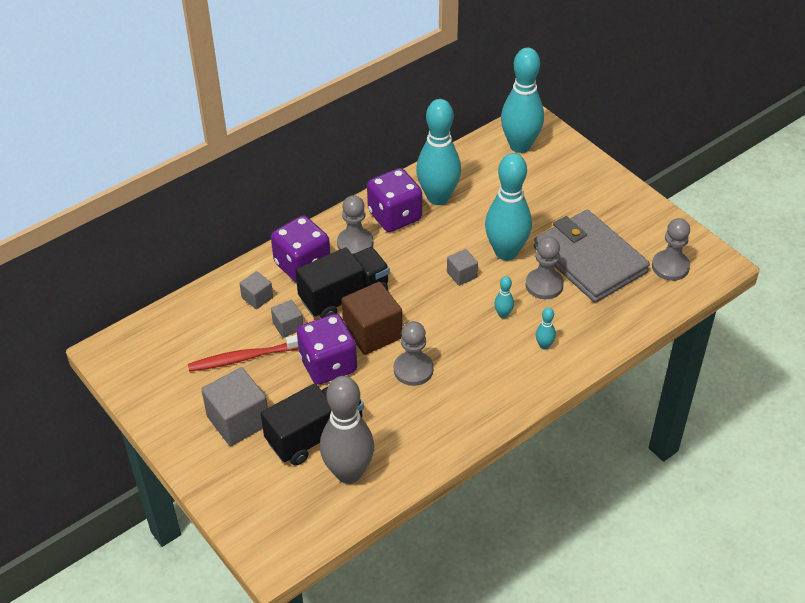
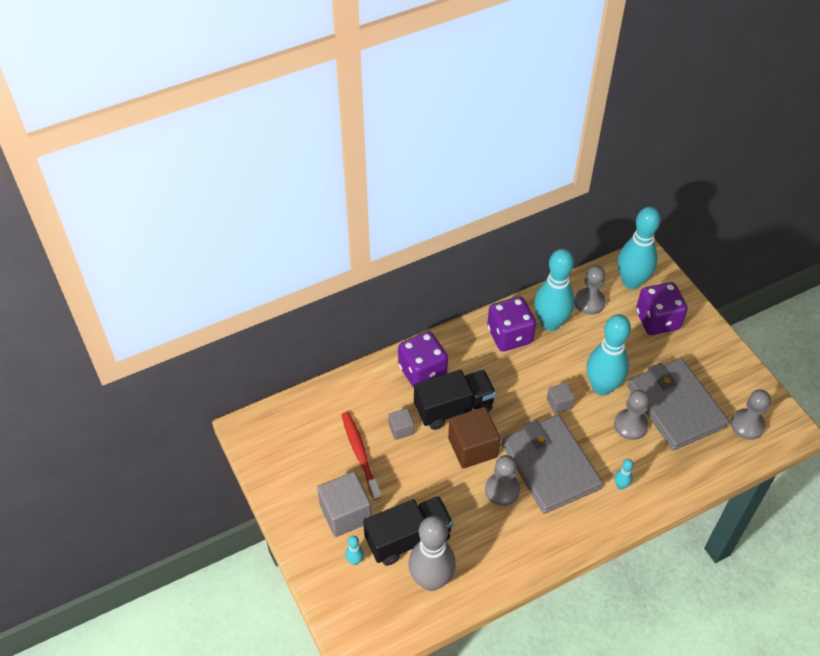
camera: 10 degrees right, 5 degrees up
red toothbrush [188,335,299,372] -> red toothbrush turned 75 degrees clockwise [341,412,381,500]
grey cube [239,271,273,309] -> none
purple dice [297,314,357,385] -> purple dice moved to [636,282,688,335]
grey pawn [337,195,374,255] -> grey pawn moved to [574,265,606,315]
turquoise bowling pin [494,276,514,318] -> turquoise bowling pin moved to [345,536,364,565]
none -> grey wallet [502,415,603,514]

